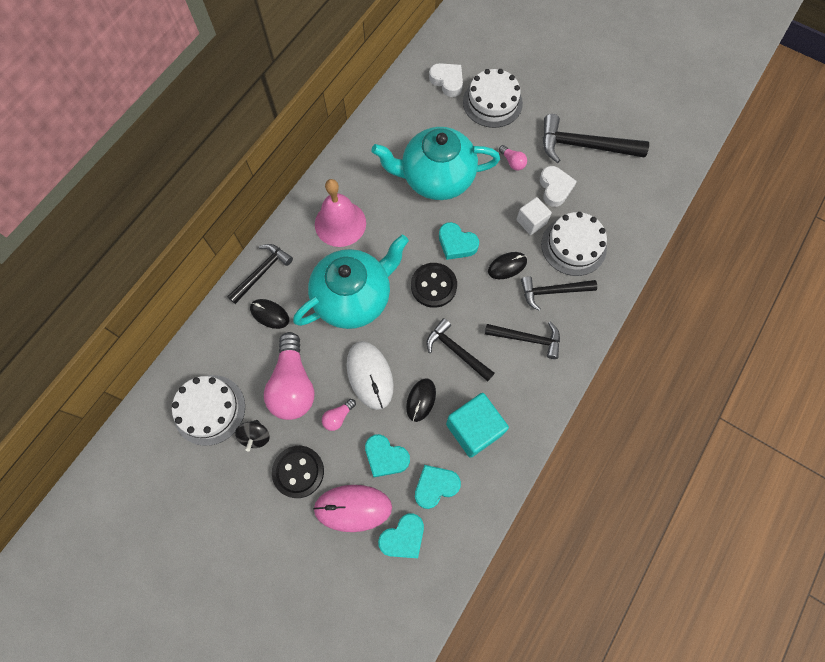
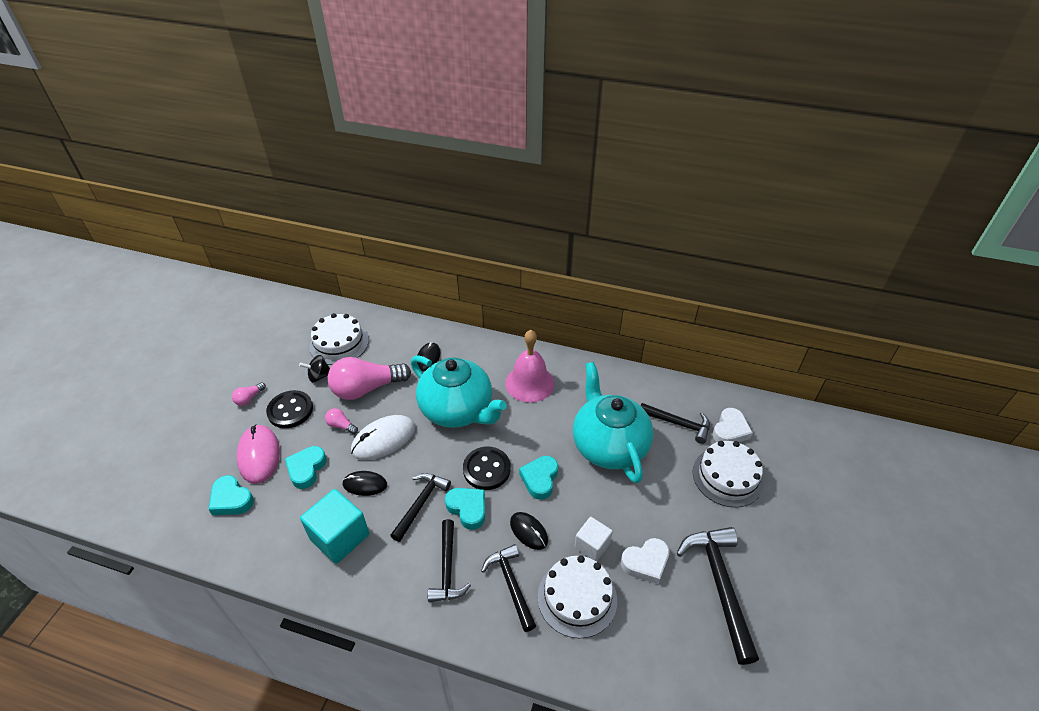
camera: 75 degrees right, 25 degrees down
black hammer [227,244,293,304] -> black hammer moved to [641,403,710,444]
turquoise heart [415,465,461,509] -> turquoise heart moved to [445,488,485,530]
pink light bulb [499,145,527,170] -> pink light bulb moved to [232,382,266,406]

